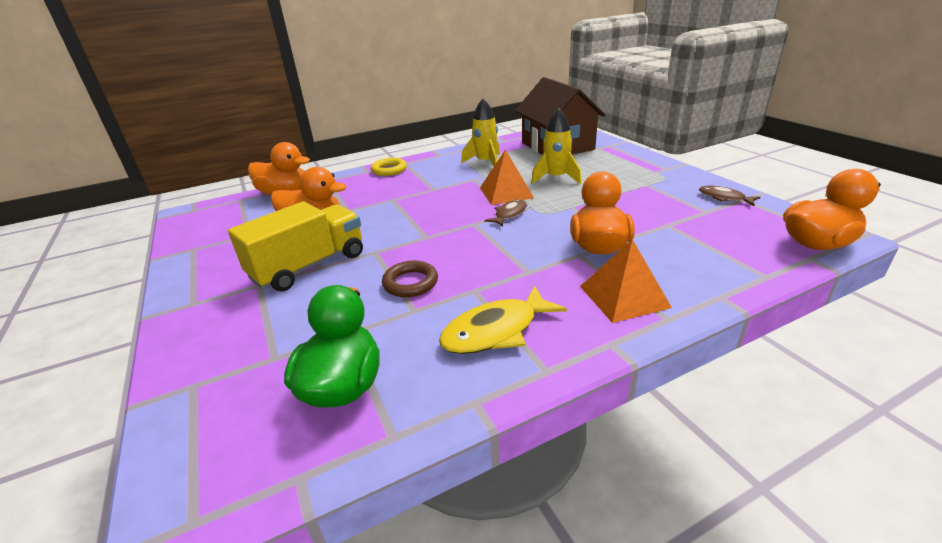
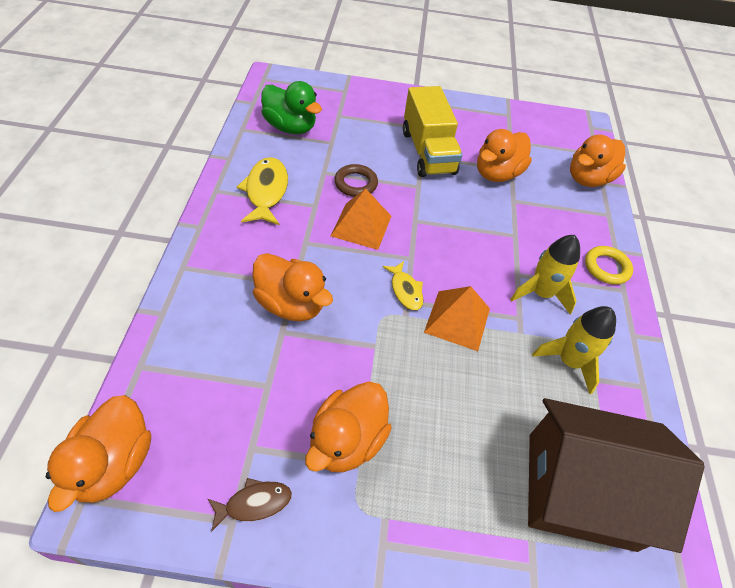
camera: 115 degrees right, 20 degrees up
brown fish [484,199,527,226] -> yellow fish [383,261,423,310]
yellow rocket [531,109,581,184] -> yellow rocket moved to [510,235,580,315]
orange pyramid [580,239,672,323] -> orange pyramid moved to [331,188,391,250]
none -> orange duck [305,382,392,472]

